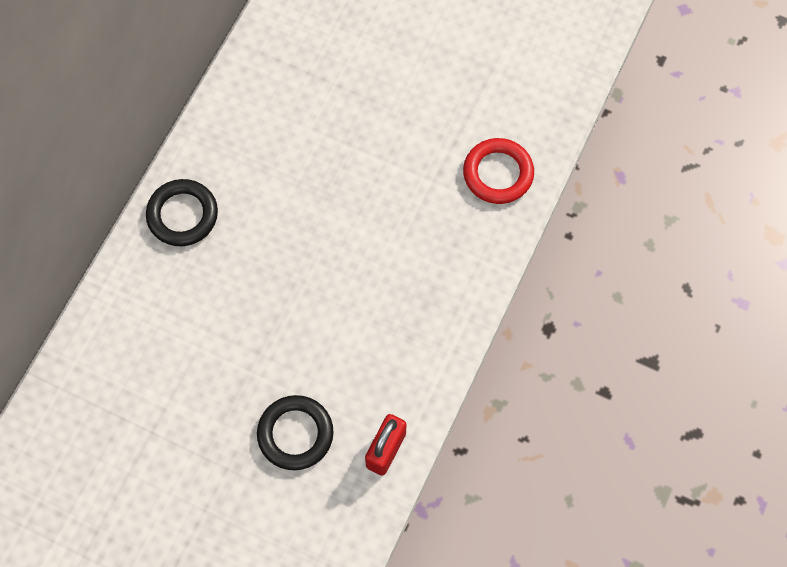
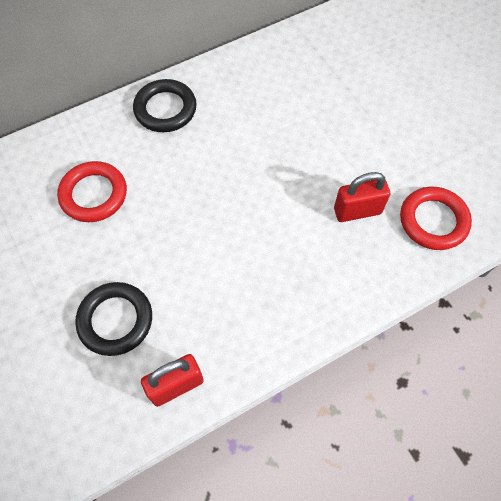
camera: 35 degrees right, 5 degrees down
none -> red ring [57,161,127,222]
none -> red padlock [334,172,390,222]

